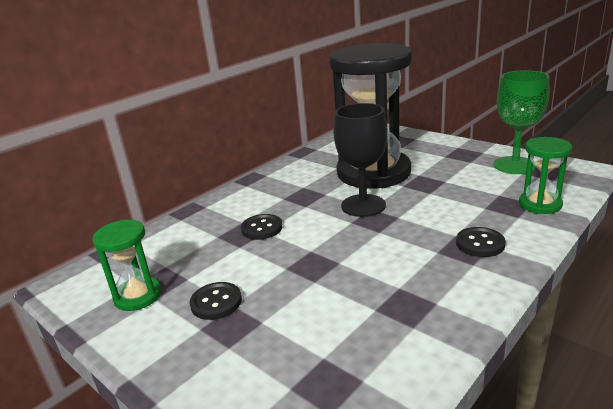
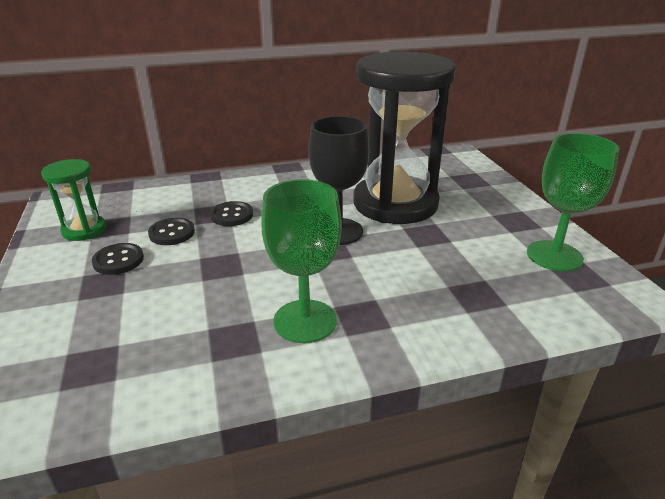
camera: 30 degrees right, 5 degrees up
black button [456,227,506,257] -> black button moved to [148,218,195,245]
green hourglass [519,137,572,214] -> none
none -> green goblet [261,179,342,343]

